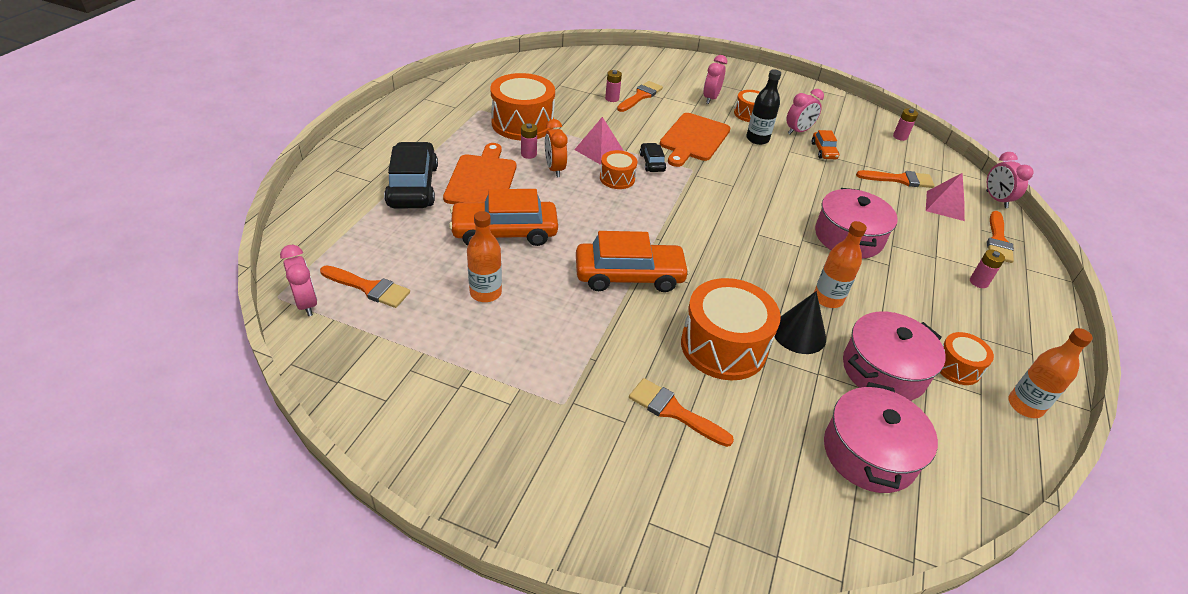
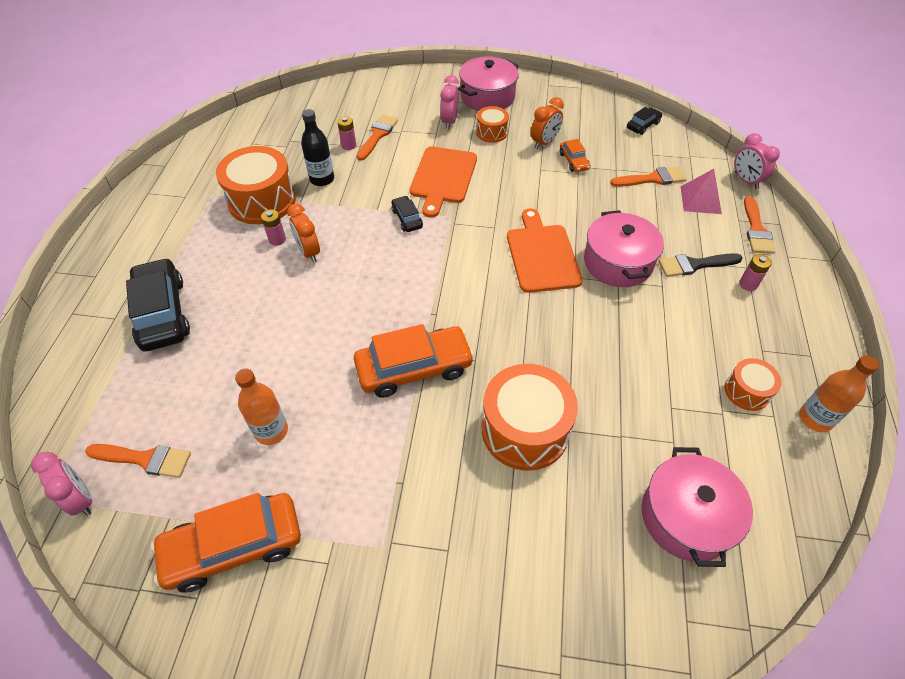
camera: 10 degrees left, 10 degrees up
orange cutting board [443,143,516,204] -> orange cutting board moved to [507,208,583,293]
orange car [449,189,558,246] -> orange car moved to [151,493,301,592]
pink pyramid [574,117,624,165] -> none
orange drum [600,150,637,189] -> none
orange brush [629,378,734,447] -> none
black bottle [746,69,781,145] -> black bottle moved to [301,109,334,186]
black cone [775,291,826,354] -> none
pink clock [786,89,824,134] -> orange clock [531,97,564,149]
orange bottle [814,221,867,308] -> none
pink pot [843,312,946,401] -> pink pot moved to [458,56,519,111]
pink battery [893,108,918,141] -> black car [627,107,662,135]
none -> black brush [658,253,743,277]

